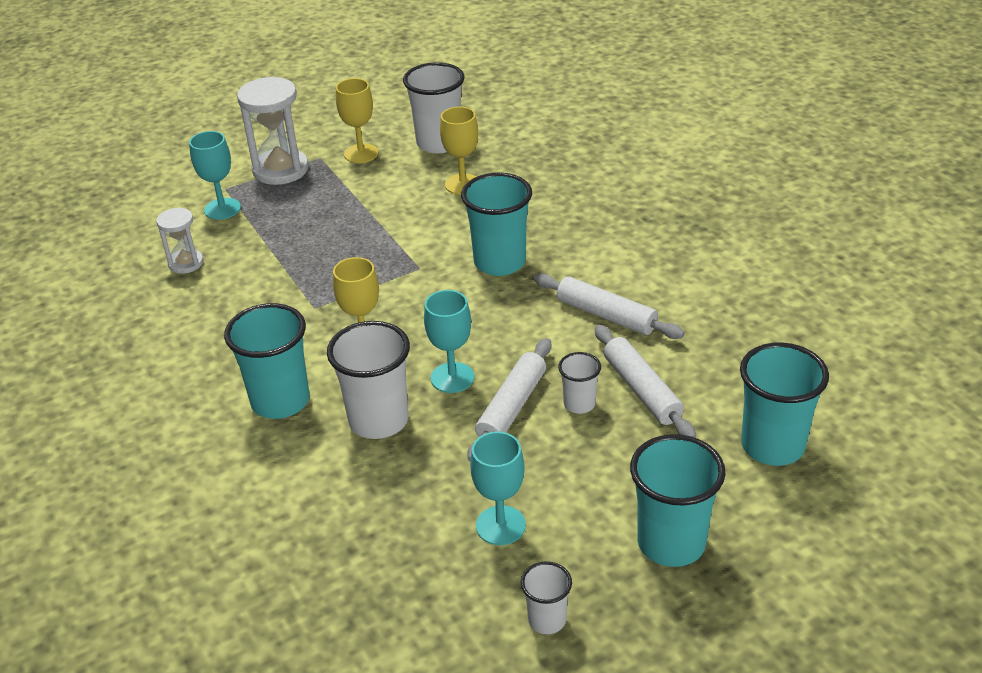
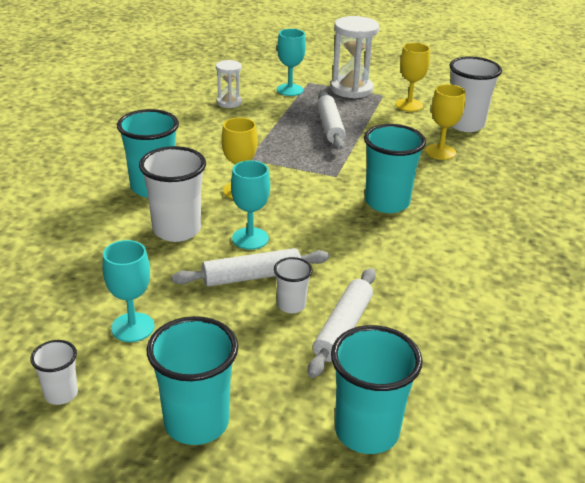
camera: 45 degrees right, 5 degrees down
white rolling pin [534,273,684,339] -> white rolling pin moved to [317,91,346,150]

